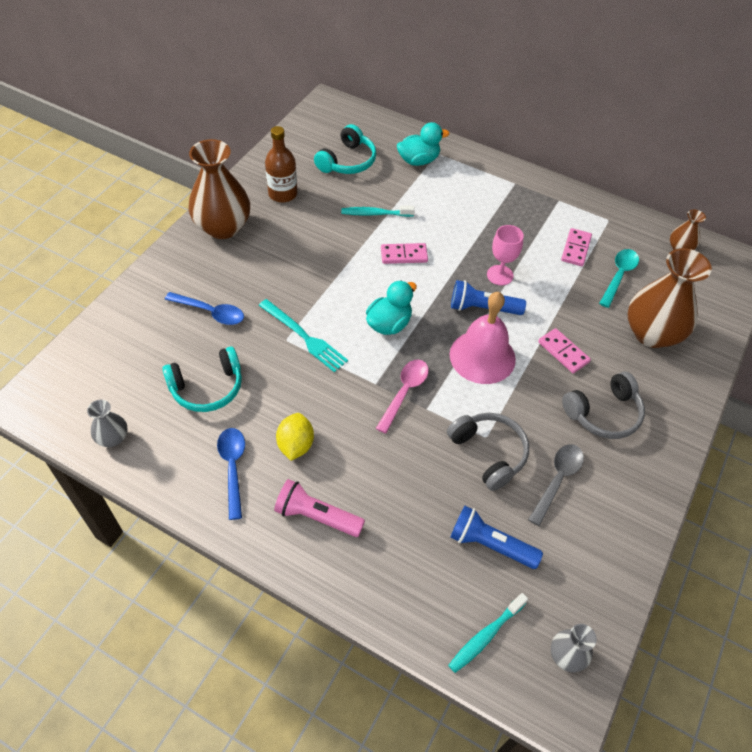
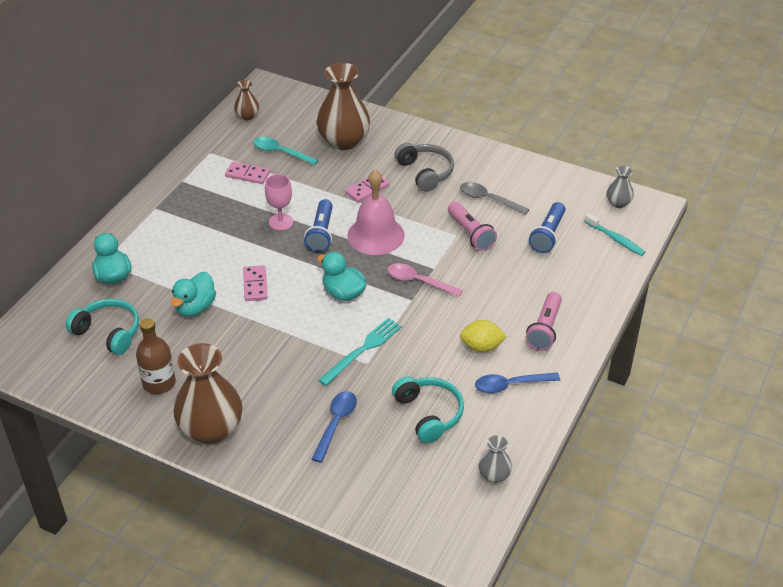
camera: 90 degrees left, 10 degrees down
turquoise toothbrush [341,205,415,217] -> turquoise duck [171,272,216,316]
grey headphones [447,413,529,491] -> pink flashlight [448,202,497,251]

